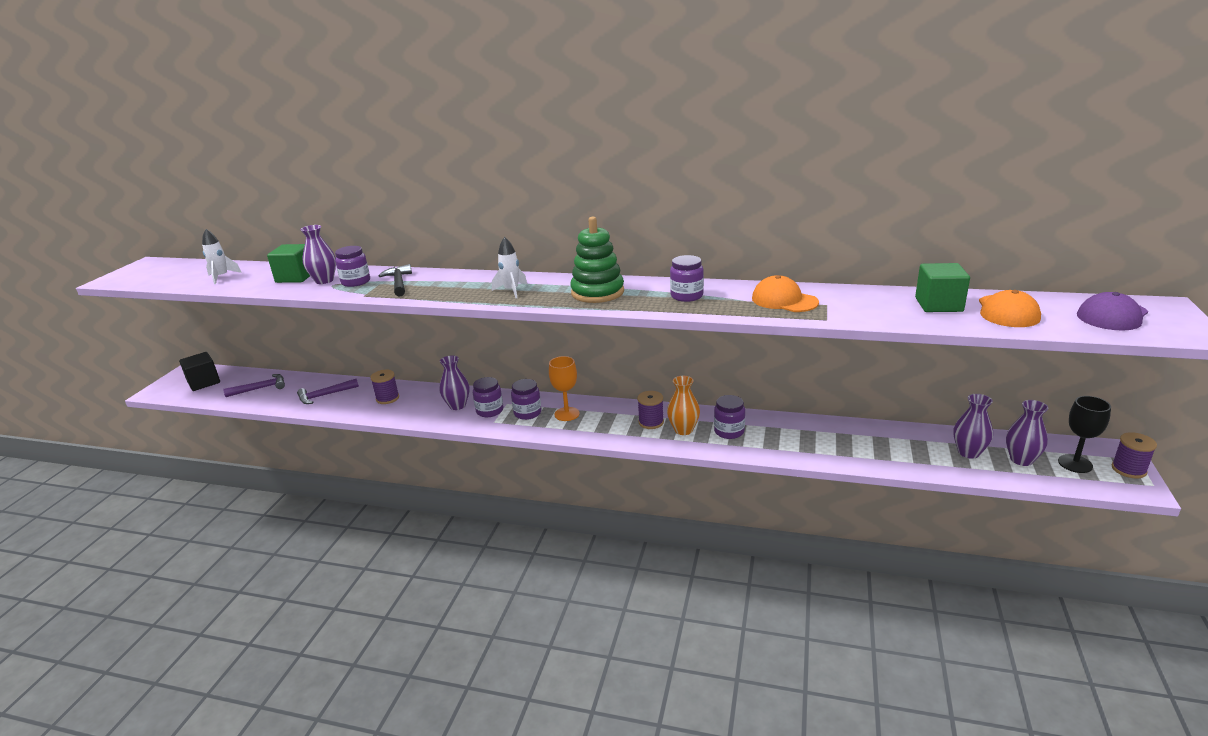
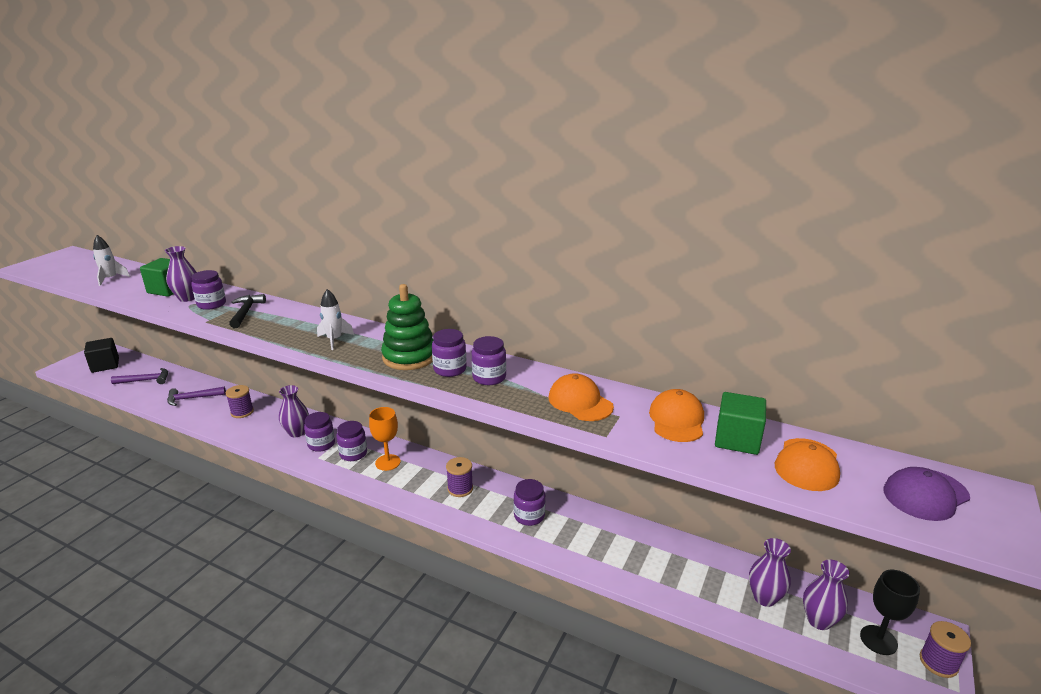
camera: 10 degrees right, 0 degrees up
orange vase [667,376,700,435] -> none
none -> purple jar [432,329,467,377]
none -> orange cap [649,389,704,442]

